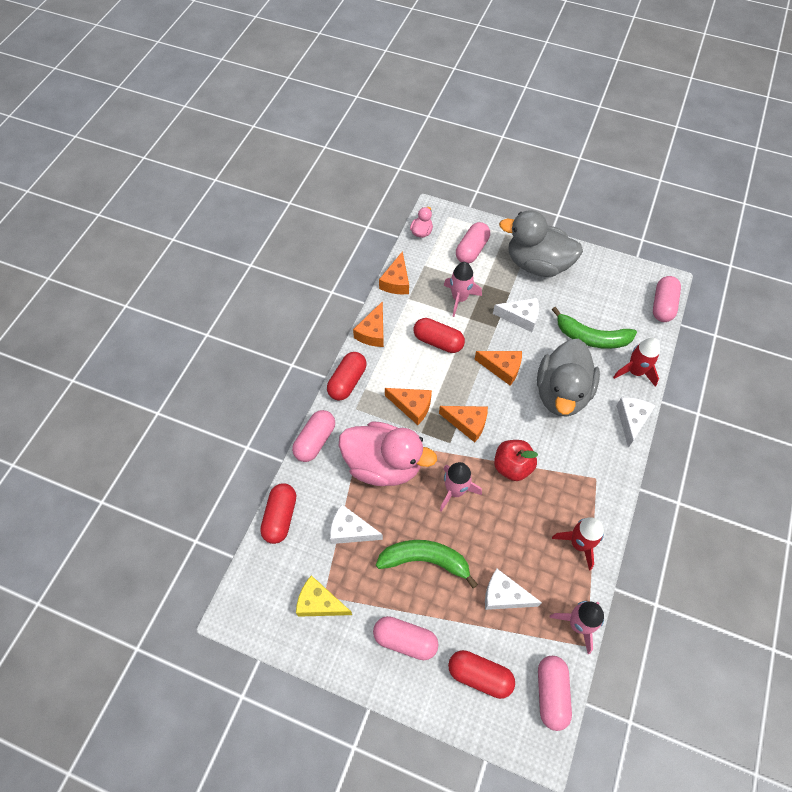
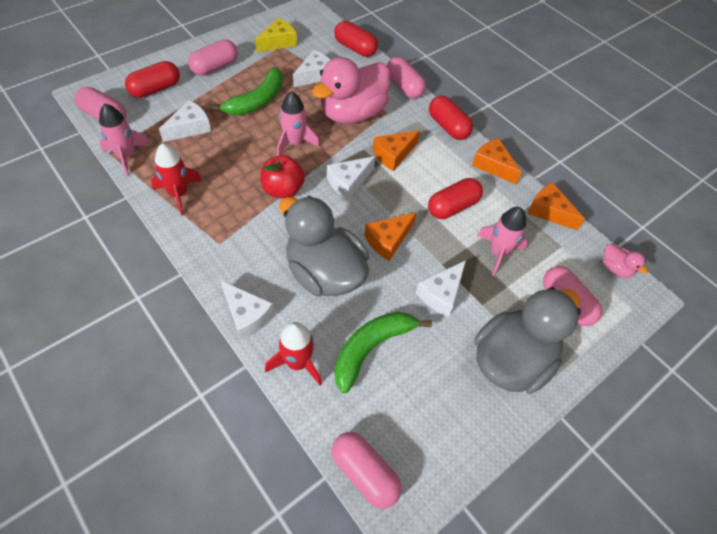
camera: 115 degrees right, 5 degrees down
orange cheese [439,406,488,442] -> white cheese [327,156,375,200]

